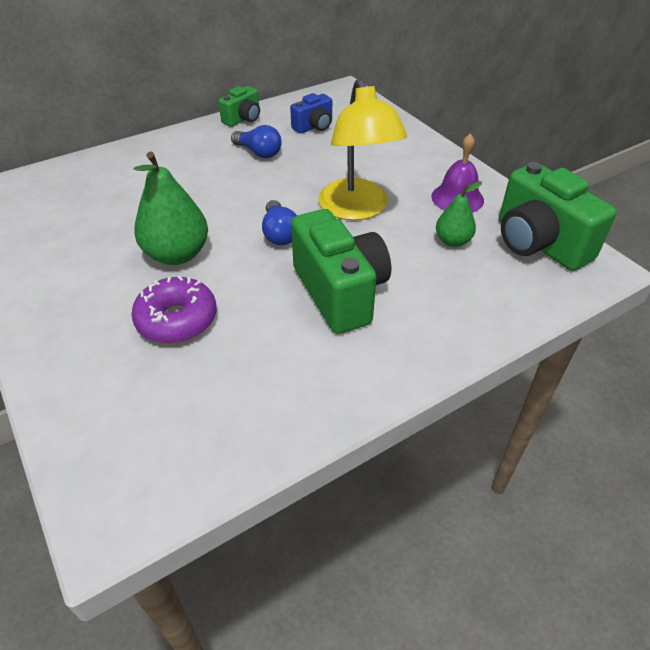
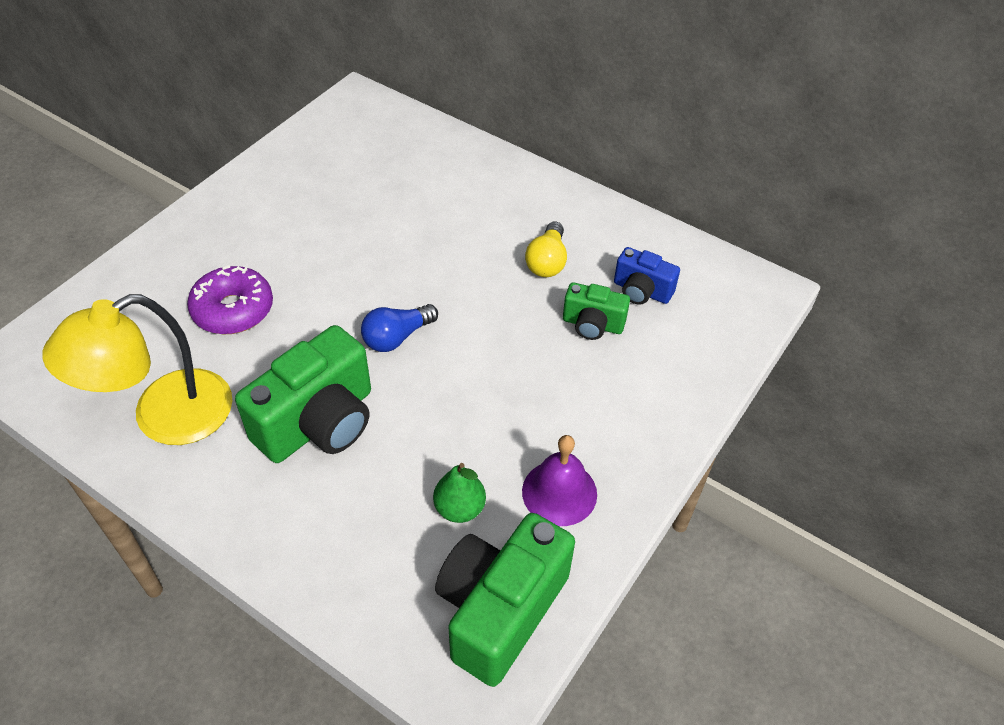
camera: 65 degrees right, 5 degrees up
green pear [134,152,208,265] -> none
green camera [218,86,260,127] -> green camera moved to [563,282,630,340]
blue light bulb [231,125,282,158] -> yellow light bulb [525,221,567,277]
yellow lamp [318,78,407,220] -> yellow lamp moved to [42,294,232,445]

